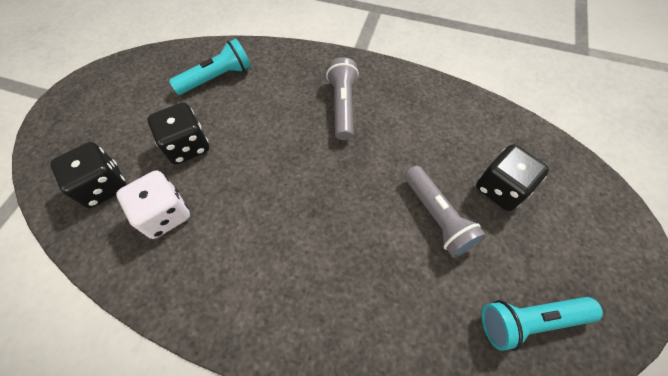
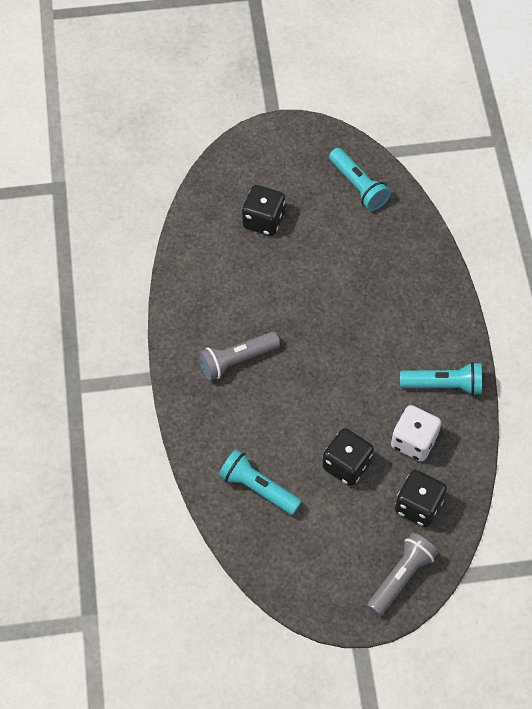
camera: 115 degrees left, 0 degrees up
grey flashlight [404,166,486,257] -> grey flashlight moved to [367,533,438,616]
none -> turquoise flashlight [400,362,482,396]

